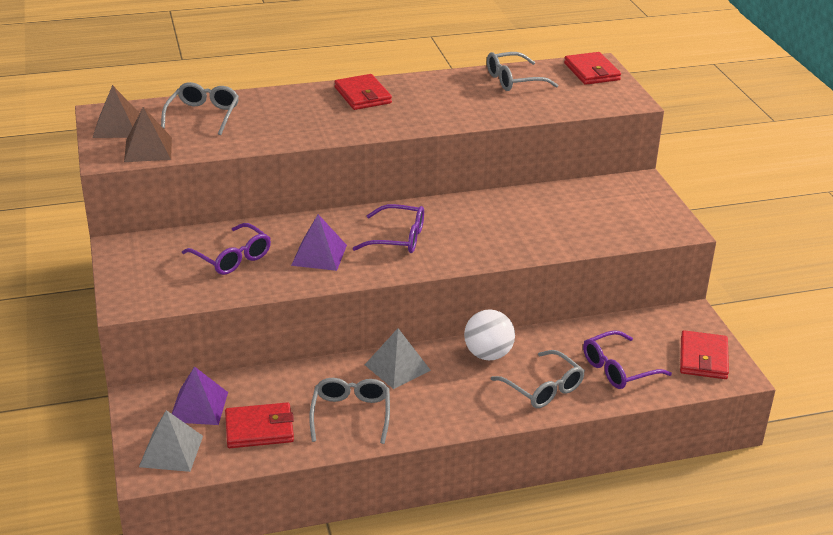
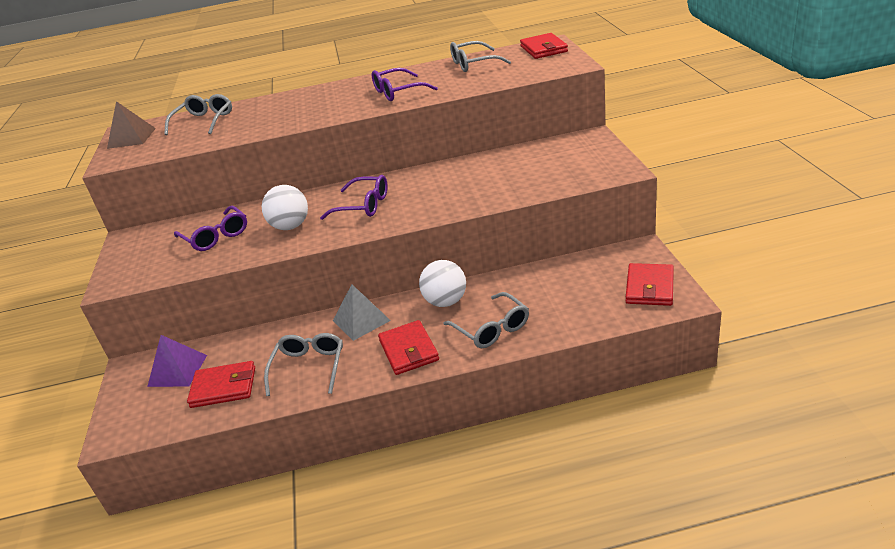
camera: 10 degrees right, 0 degrees up
brown pyramid [124,107,172,162] -> none
grey pyramid [139,410,203,472] -> none
purple pyramid [291,214,347,271] -> white ball [261,185,308,230]
red wallet [334,74,392,110] -> red wallet moved to [378,320,439,375]
purple glasses [583,330,672,389] -> purple glasses moved to [372,68,438,101]

